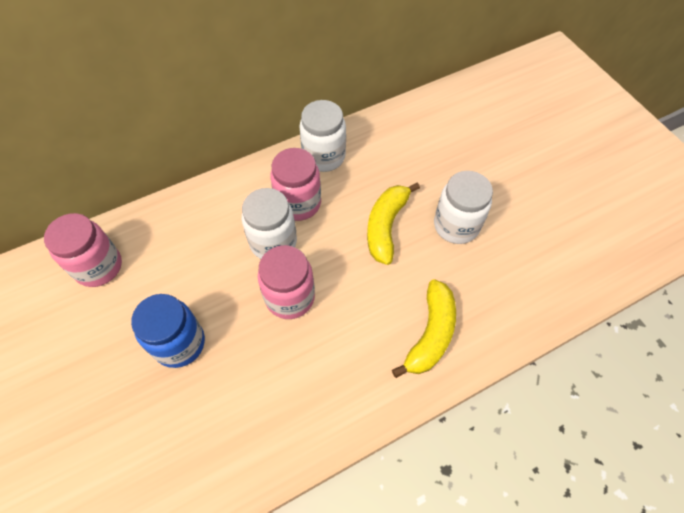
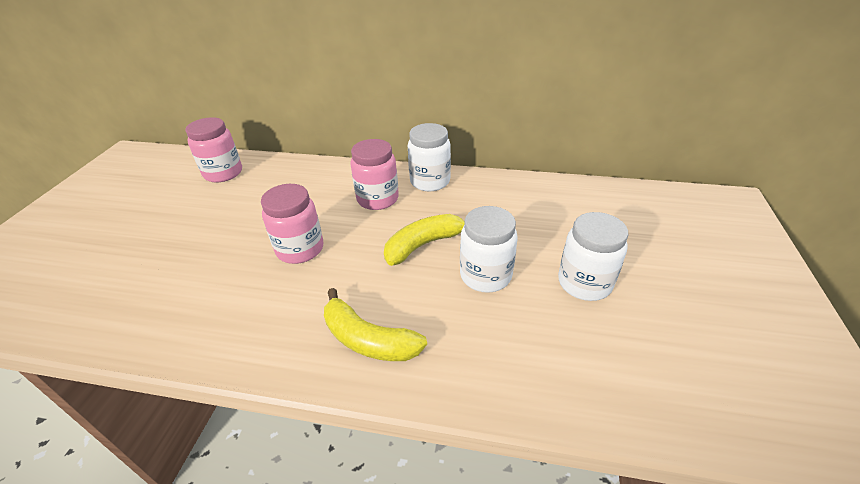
camera: 40 degrees right, 20 degrees down
blue jar [131,294,205,368] -> none
white jar [242,188,297,259] -> white jar moved to [558,212,628,301]
yellow banana [392,279,456,378] -> yellow banana turned 60 degrees clockwise [324,288,427,361]

